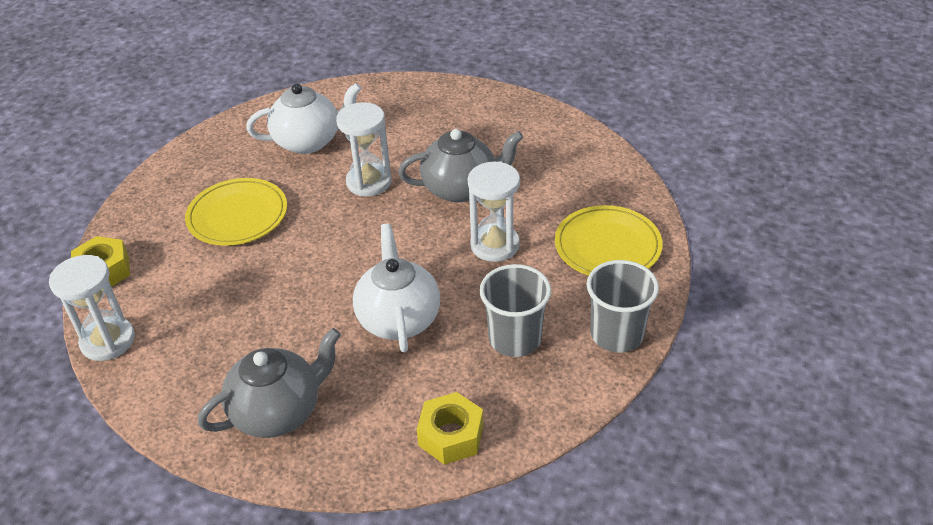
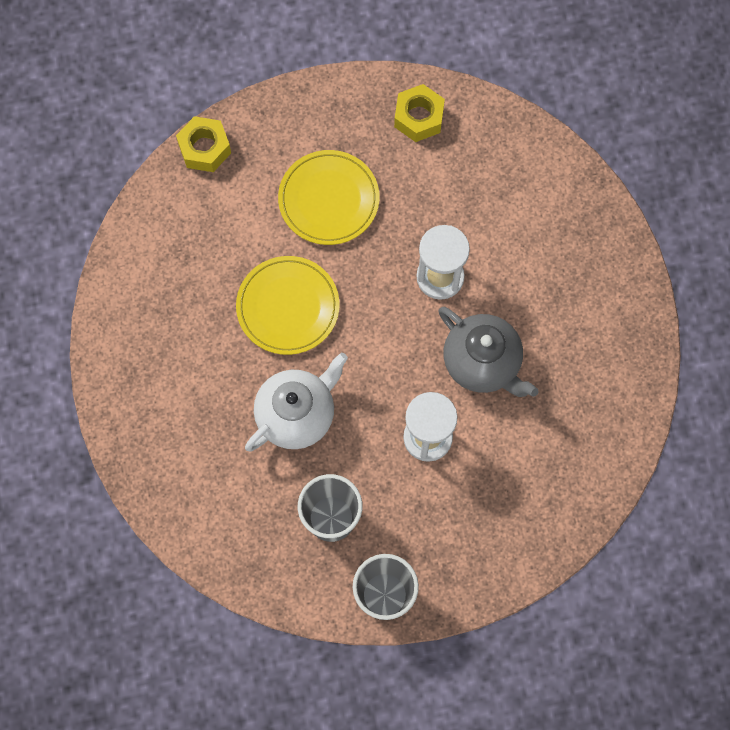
camera: 55 degrees right, 30 degrees up
white hourglass [49,255,135,361] -> none
grey teapot [198,328,341,438] -> none
white teapot [246,83,362,154] -> none
yellow nut [417,392,484,465] -> yellow nut moved to [394,84,445,142]
yellow plate [555,205,663,276] -> yellow plate moved to [236,256,340,355]

